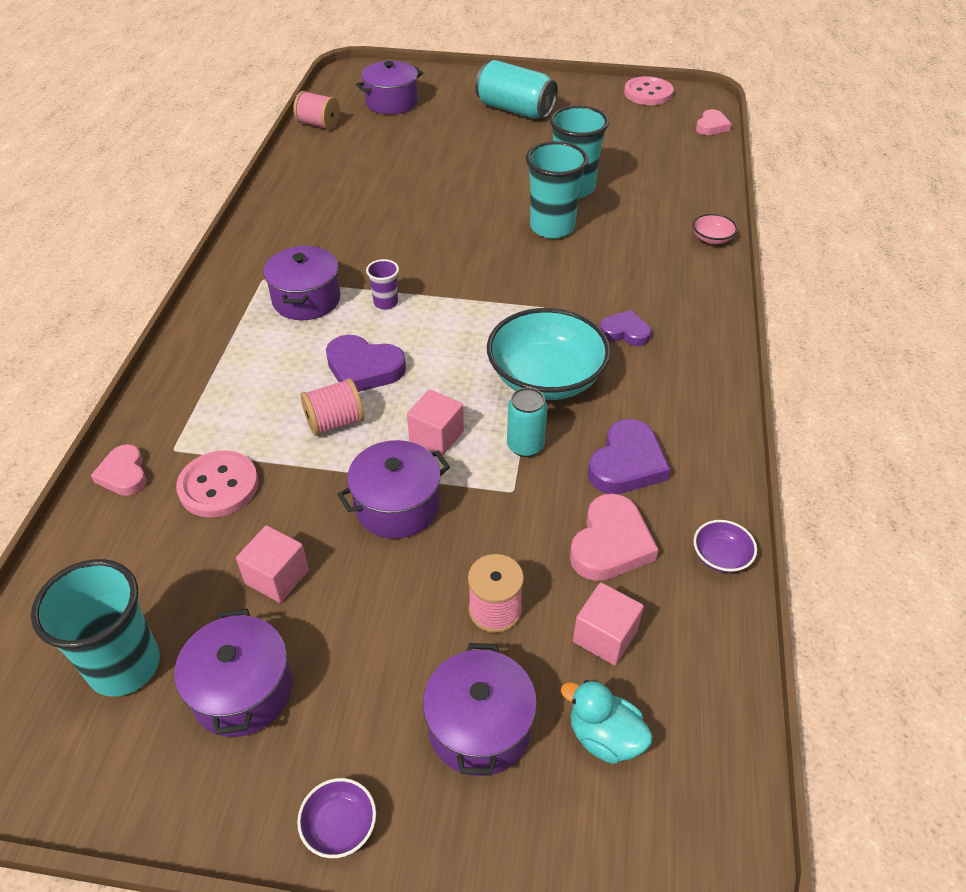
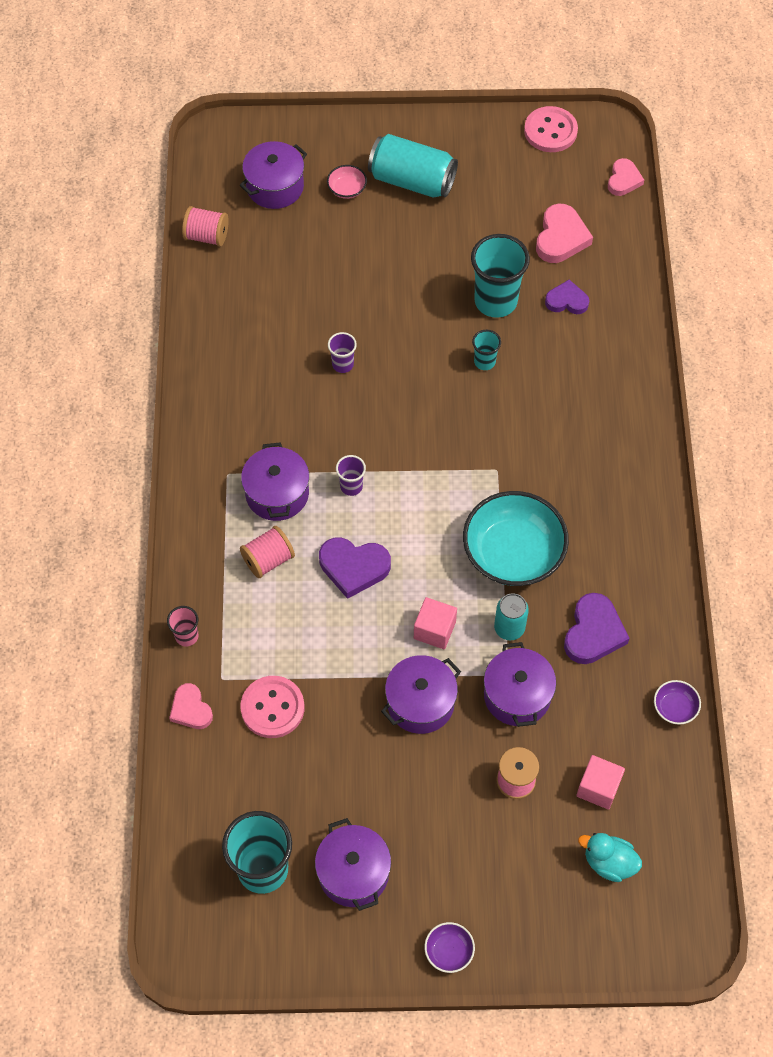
camera: 10 degrees left, 15 degrees up
pink cube [236,525,309,603] -> none
pink spool [300,378,364,436] -> pink spool moved to [240,526,295,578]
purple pot [423,643,537,776] -> purple pot moved to [484,642,556,727]
turquoise cup [526,141,588,239] -> turquoise cup [472,330,501,370], size x0.49
pink heart [570,494,659,581] -> pink heart moved to [536,204,593,263]
purple heart [599,310,651,346] -> purple heart moved to [545,280,589,314]
pink bowl [693,214,737,244] -> pink bowl moved to [327,165,367,199]
none -> pink cup [167,606,199,646]
none -> purple cup [328,332,357,373]

